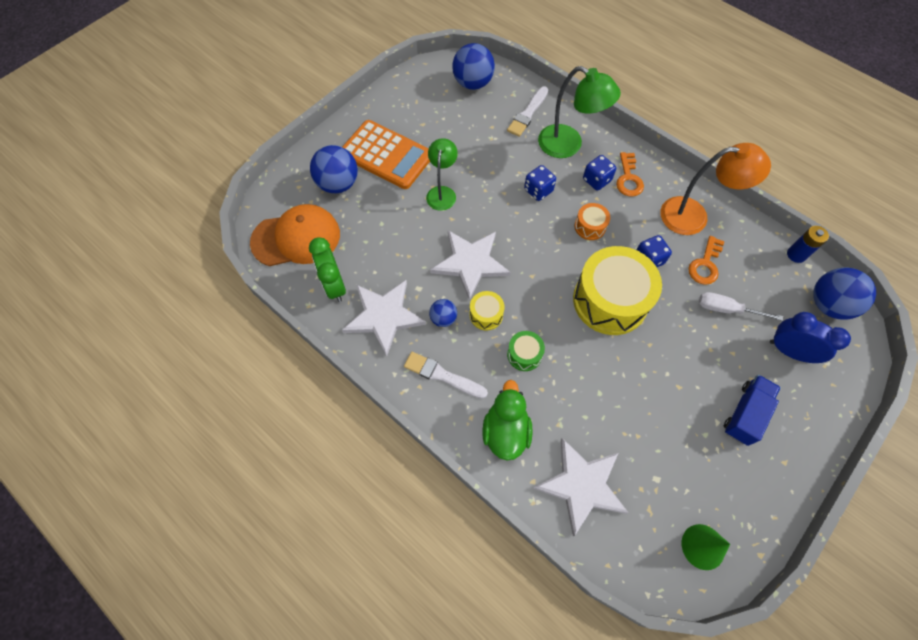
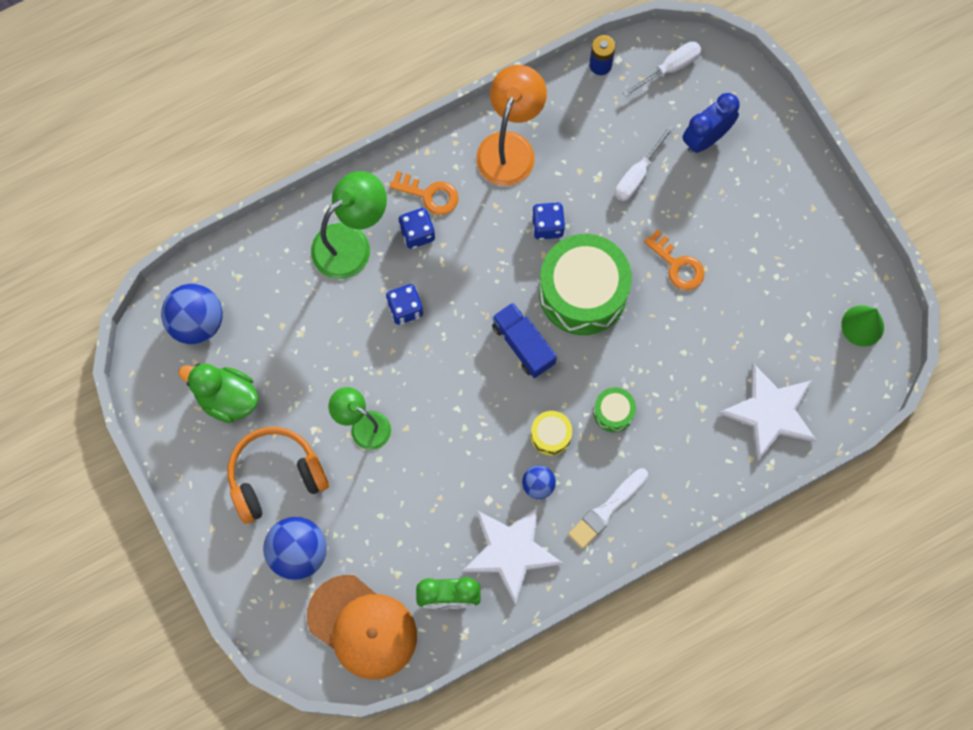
camera: 70 degrees left, 10 degrees up
orange cap [250,204,340,266] -> orange cap turned 120 degrees clockwise [307,575,417,680]
orange calculator [342,120,430,189] -> orange headphones [227,427,329,524]
white star [430,230,511,300] -> none
green duck [483,380,533,460] -> green duck moved to [178,363,258,423]
white brush [507,86,548,137] -> none
yellow drum [573,246,662,335] -> green drum [539,234,632,335]
orange drum [575,203,610,240] -> none
orange key [688,236,725,285] -> orange key moved to [644,230,705,290]
blue truck [723,375,781,446] -> blue truck moved to [492,302,557,378]
blue ball [813,268,876,319] -> white screwdriver [623,41,702,97]

